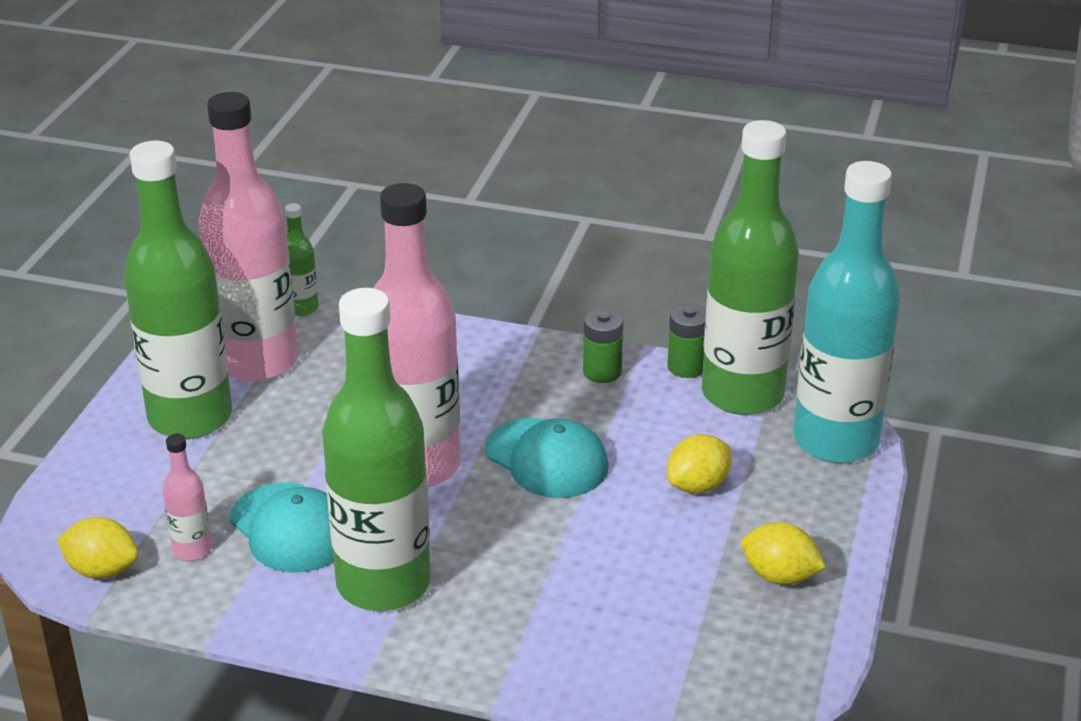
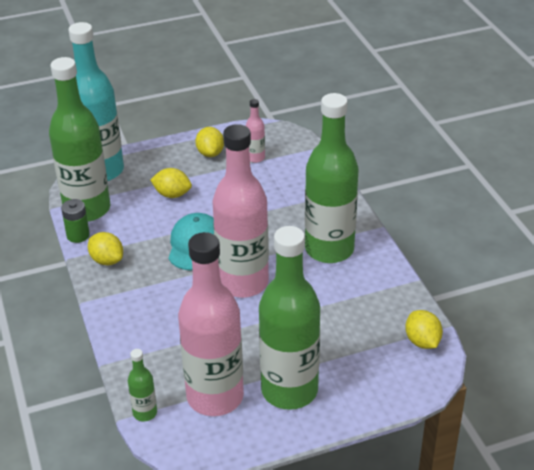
camera: 125 degrees left, 5 degrees up
pink bottle [163,434,212,561] -> pink bottle moved to [246,99,265,163]
turquoise cap [230,482,334,573] -> none
green battery [583,309,623,383] -> yellow lemon [88,232,123,265]

